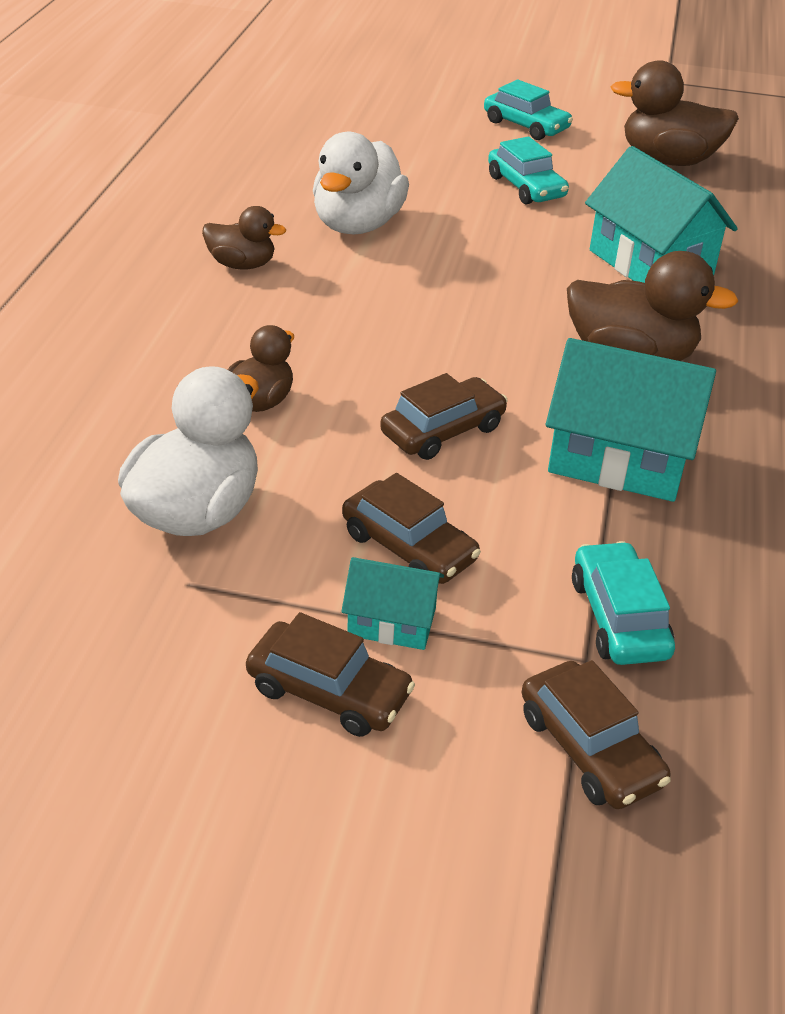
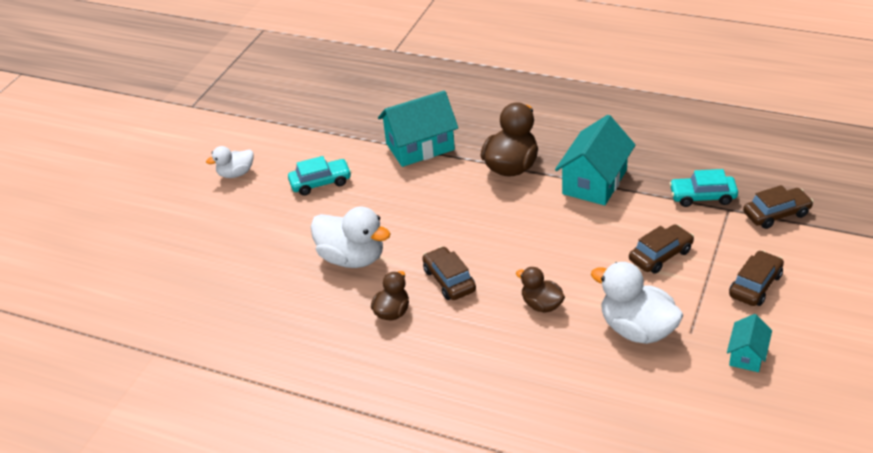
camera: 75 degrees left, 0 degrees up
turquoise house [341,557,444,650] -> turquoise house moved to [727,314,772,372]
brown car [380,373,508,460] -> brown car moved to [422,247,476,300]
turquoise car [484,80,573,140] -> white duck [206,146,254,178]
brown duck [611,60,739,166] -> none

